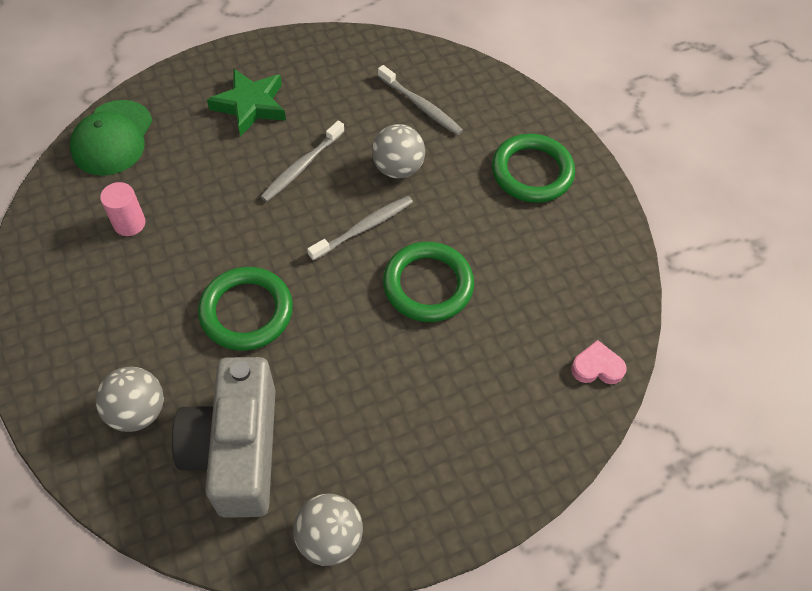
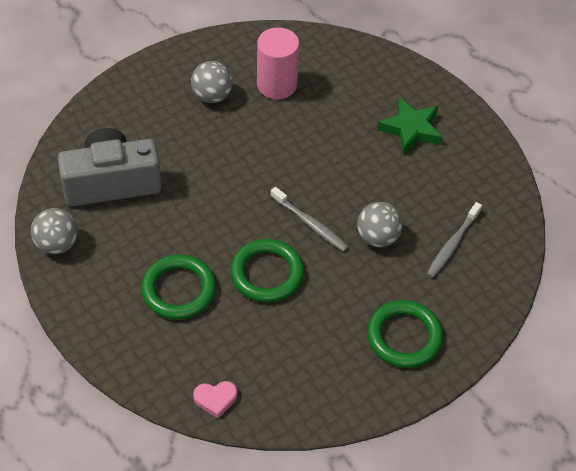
camera: 80 degrees right, 5 degrees down
green cap [70,100,153,176] -> none
grey ball [96,367,164,432] -> grey ball moved to [191,61,233,103]
pink cylinder [100,182,145,236] -> pink cylinder [257,27,299,99], size x1.72
green ring [198,267,293,351] -> green ring moved to [141,254,216,320]
grey toothbrush [260,121,345,202] -> none
pink heart [571,340,627,384] -> pink heart turned 90 degrees clockwise [193,381,237,418]

